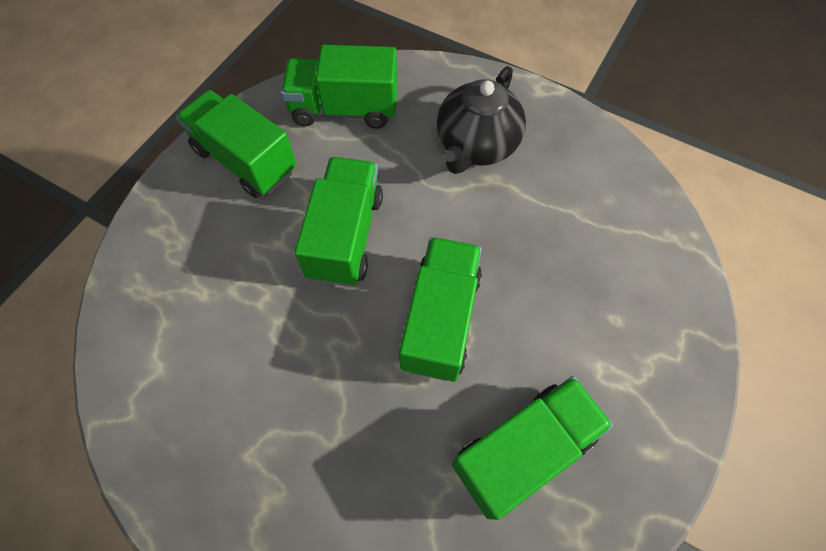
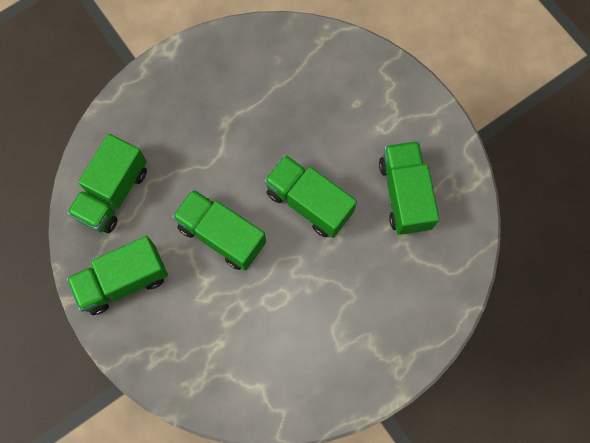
camera: 65 degrees left, 10 degrees up
black teapot [436,66,526,174] -> none

